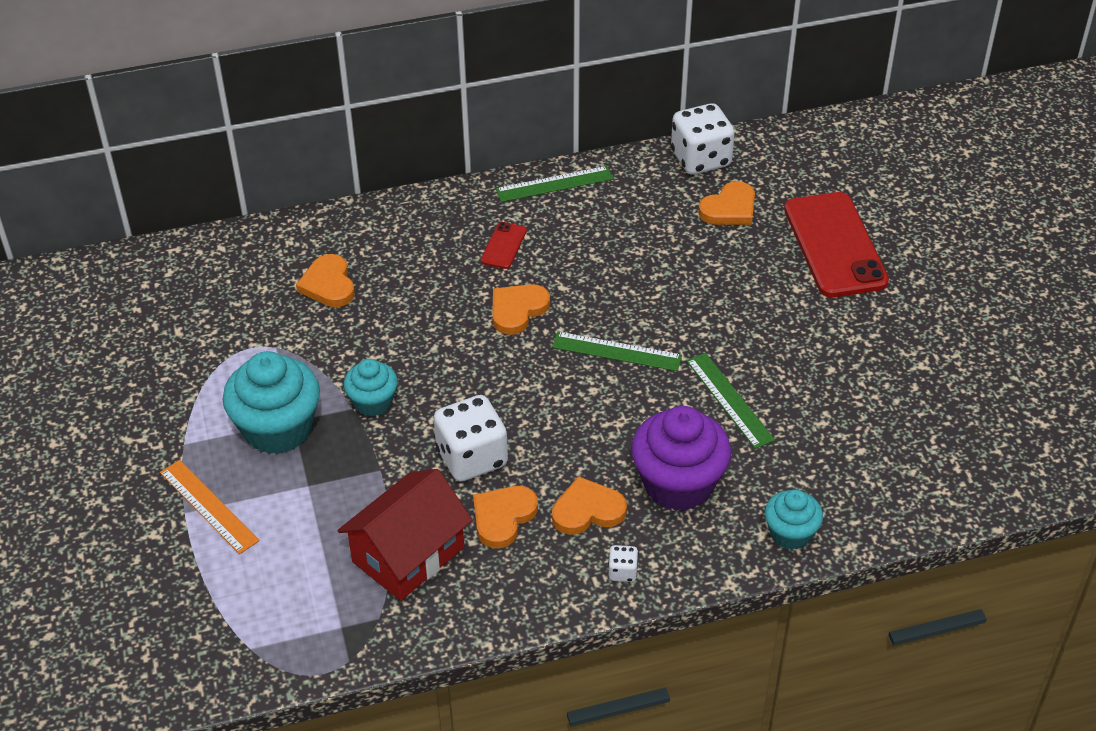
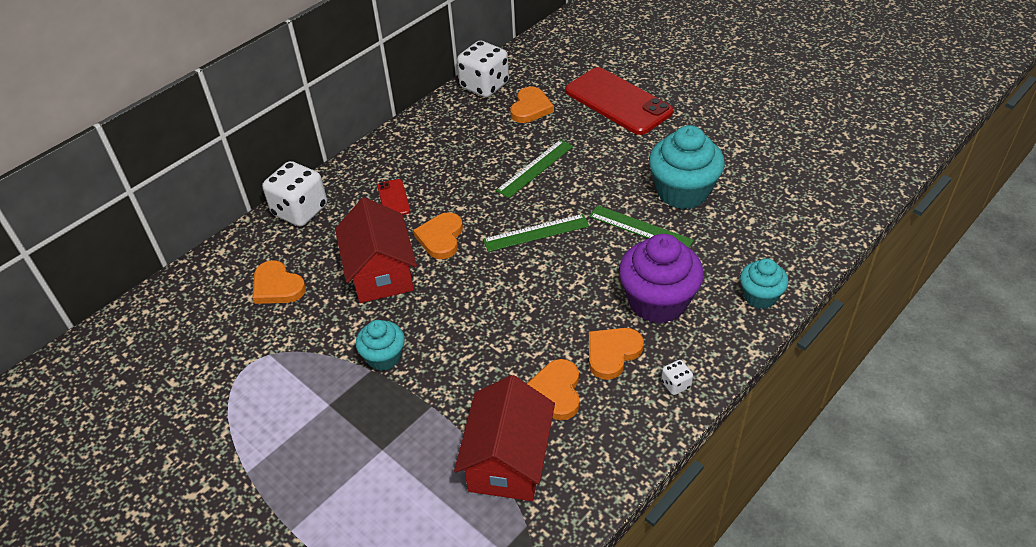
camera: 30 degrees left, 0 degrees up
orange ruler [160,460,260,554] -> none
turquoise cupcake [223,351,320,454] -> turquoise cupcake moved to [649,125,725,209]
white dice [434,395,508,482] -> white dice moved to [262,161,327,226]
green ruler [496,166,613,202] -> green ruler moved to [496,140,573,198]
none -> red house [335,197,417,303]

